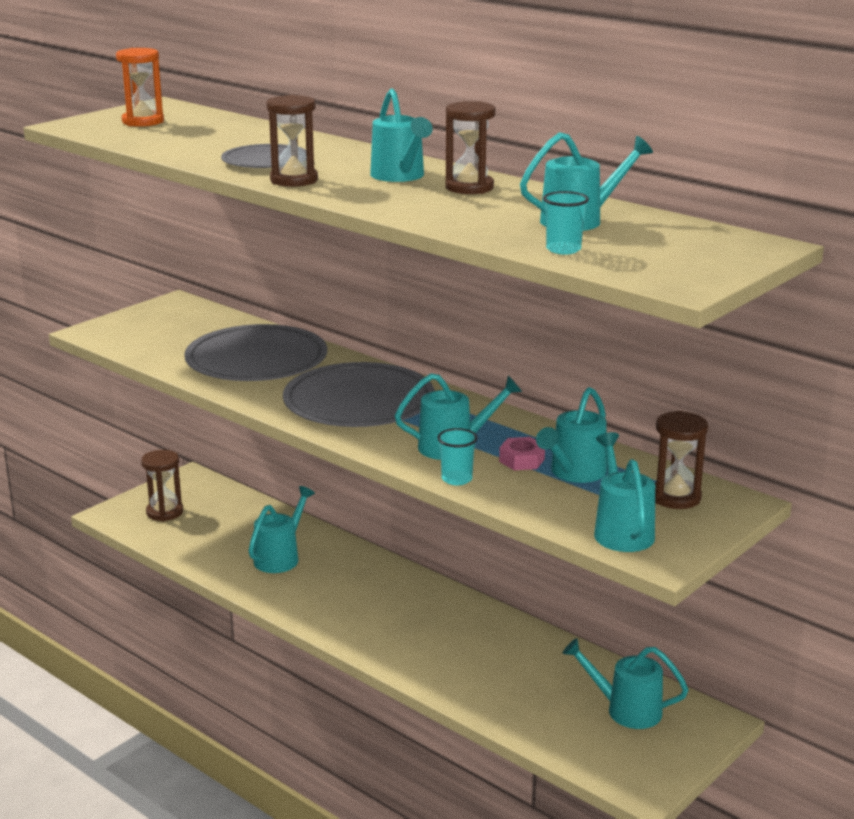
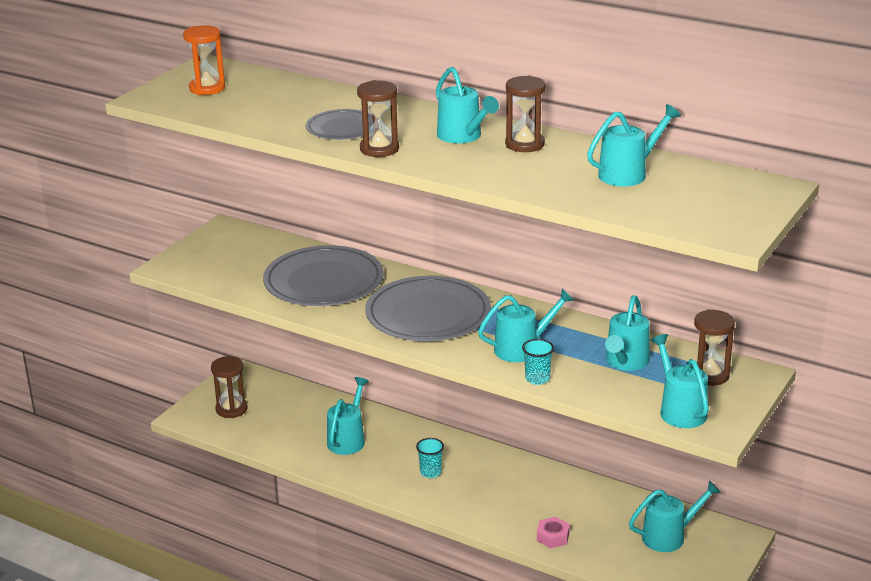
camera: 10 degrees left, 5 degrees up
pink nut [499,437,545,470] -> pink nut moved to [537,517,570,548]
turquoise cup [543,191,589,254] -> turquoise cup moved to [416,438,444,478]
turquoise watering can [563,638,689,729] -> turquoise watering can turned 150 degrees clockwise [629,480,721,552]

